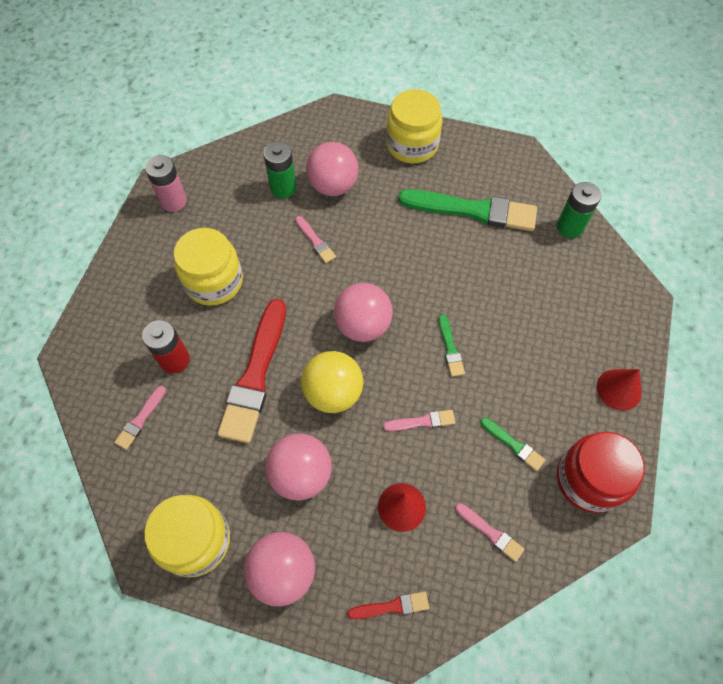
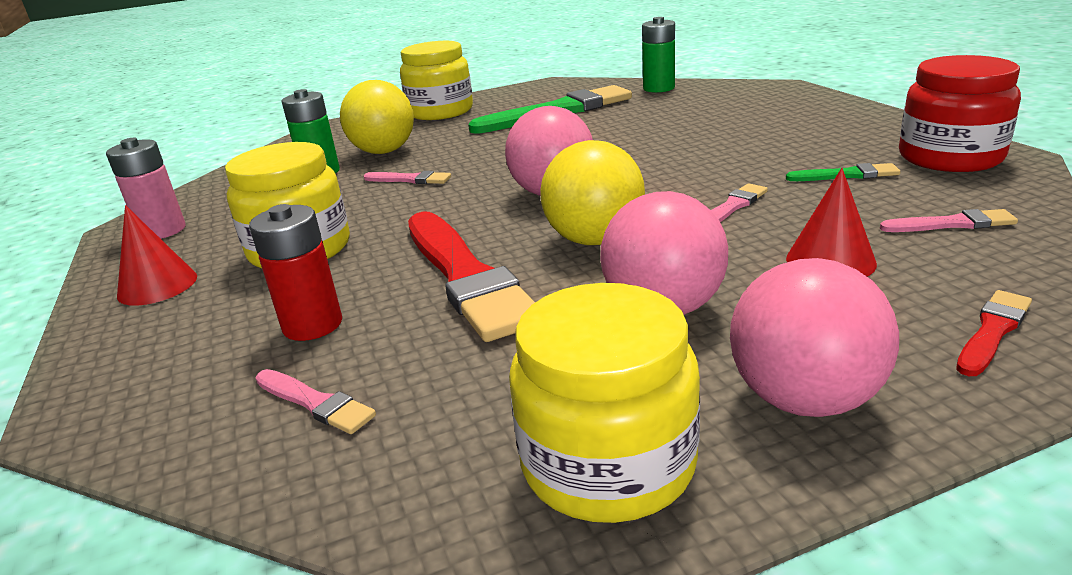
camera: 35 degrees left, 35 degrees down
pink brush [114,386,166,450] -> pink brush turned 45 degrees counterclockwise [256,369,376,434]
pink ball [306,142,359,196] -> yellow ball [340,80,414,154]
green brush [439,315,465,377] -> none
red cone [597,369,642,411] -> red cone moved to [117,205,197,306]

